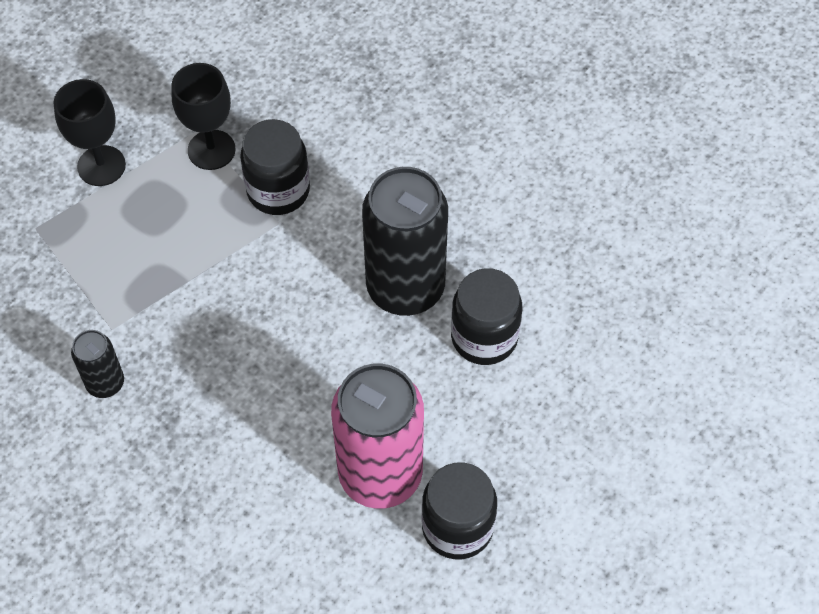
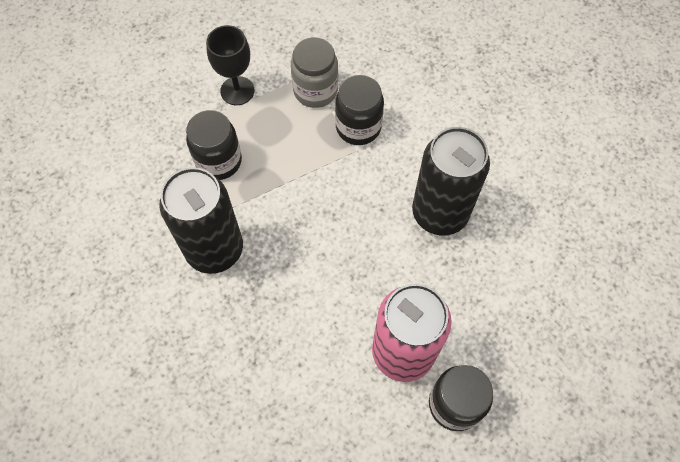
camera: 10 degrees right, 5 degrees up
black can [71,330,124,398] -> black can [159,167,243,274], size x2.07
black goblet [171,63,236,170] -> grey jar [291,37,338,108]
black jar [451,268,522,365] -> black jar moved to [186,110,242,180]

